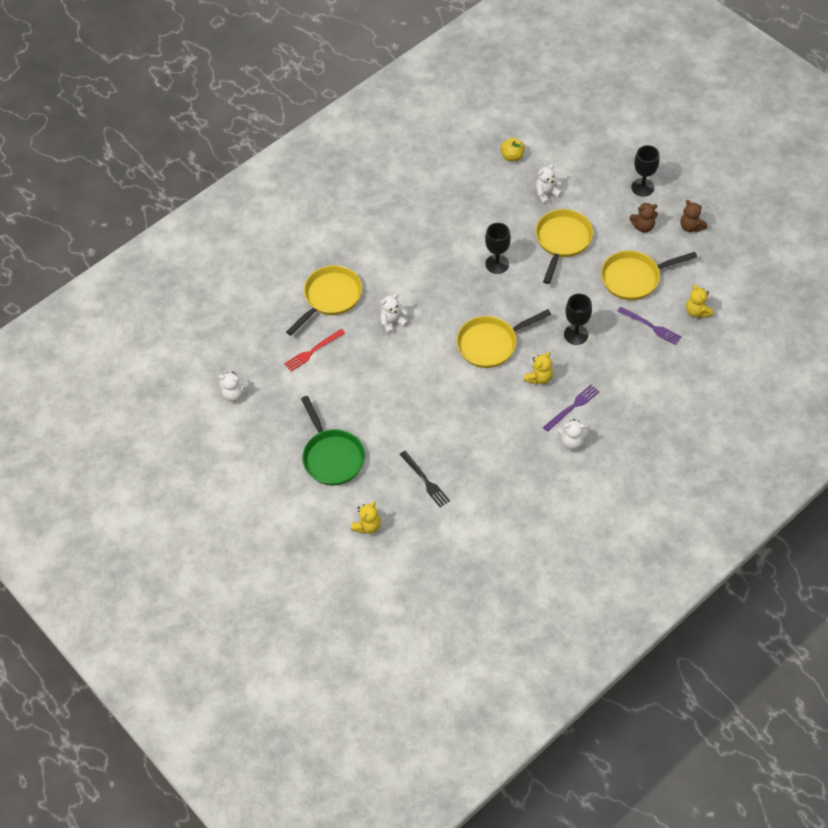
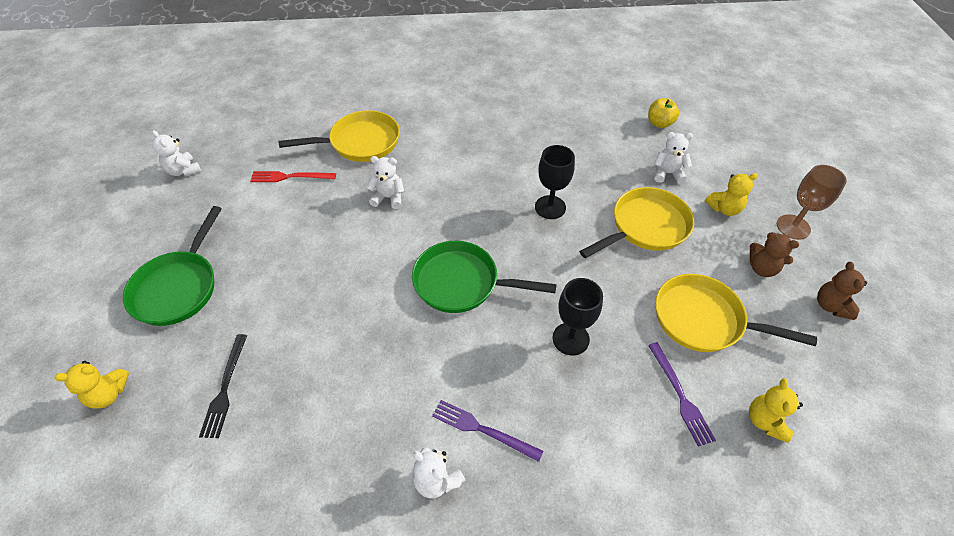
camera: 35 degrees right, 5 degrees down
yellow pan [456,309,551,368] -> green pan [412,241,557,313]
yellow teddy bear [524,352,553,384] -> yellow teddy bear moved to [705,173,758,216]
purple fork [543,385,600,432] -> purple fork turned 150 degrees counterclockwise [432,400,543,462]
black goblet [631,145,660,197] -> brown goblet [777,165,847,240]

